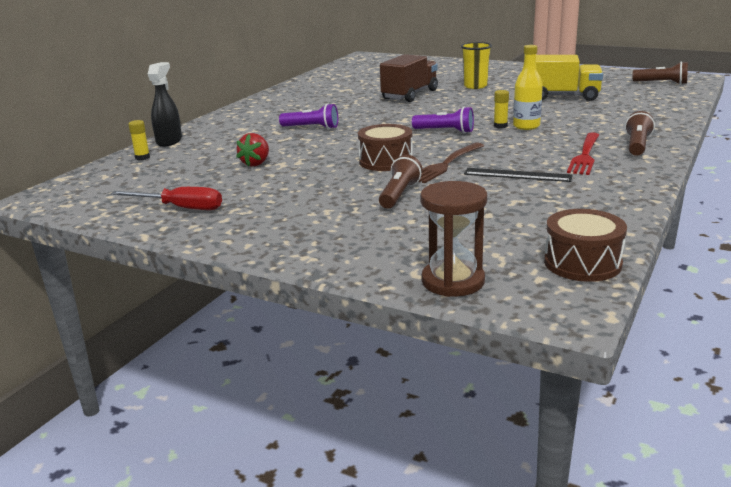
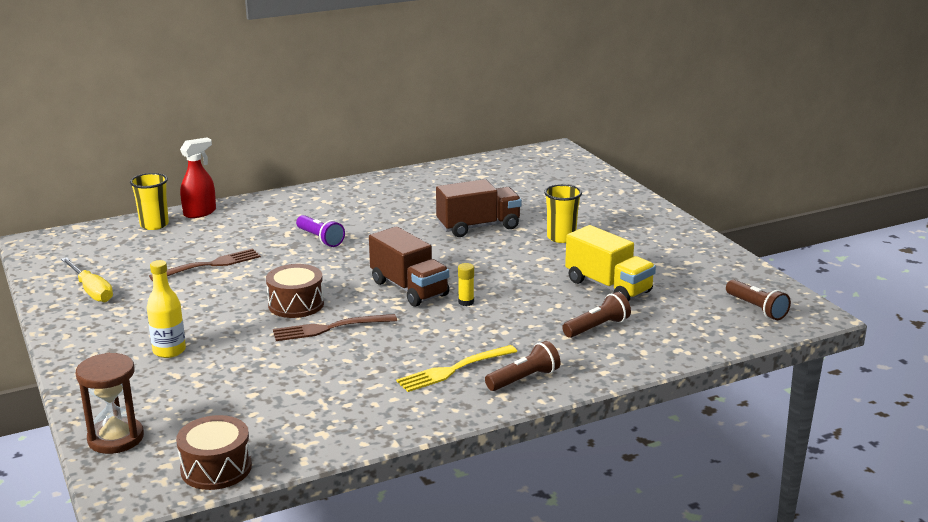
camera: 35 degrees right, 0 degrees up
red screwdriver [111,187,222,210] -> yellow screwdriver [61,257,113,302]
yellow glue stick [128,120,150,160] -> yellow cup [130,173,169,230]
black spray bottle [148,62,182,147] -> red spray bottle [180,138,216,218]
red strawberry [236,133,269,166] -> brown fork [149,248,261,281]
brown flashlight [379,155,422,209] -> brown flashlight moved to [562,292,631,338]
purple flashlight [412,106,474,133] -> brown truck [369,226,449,307]
black ruler [464,168,573,182] -> none
yellow bottle [513,45,543,130] -> yellow bottle moved to [147,260,186,358]
red fork [567,132,599,175] -> yellow fork [396,345,517,392]

